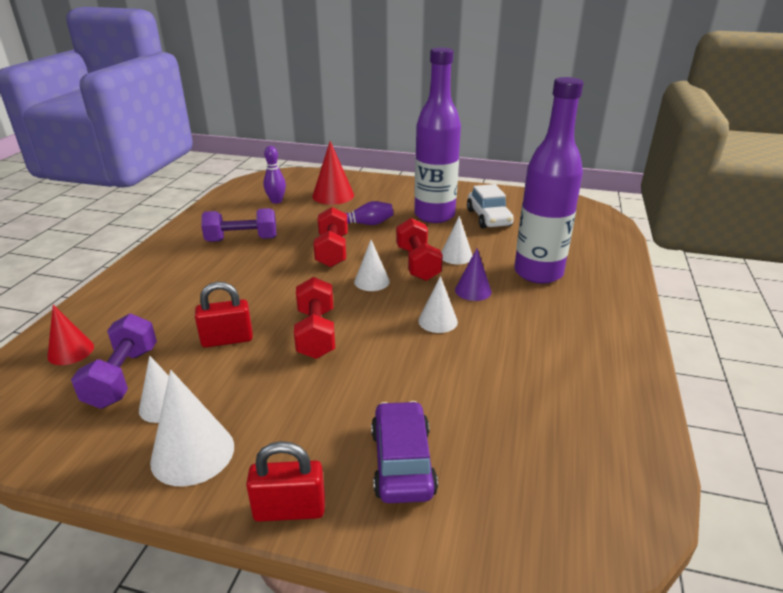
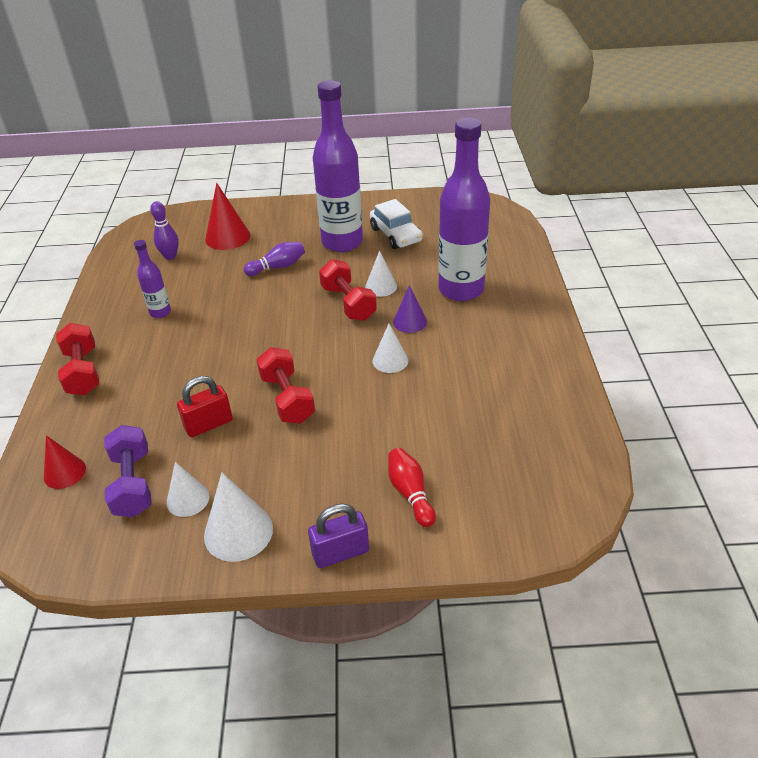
camera: 15 degrees left, 10 degrees up
purple dumbbell [201,208,276,242] -> purple bottle [134,240,171,318]
red padlock [246,441,325,522] -> purple padlock [308,504,369,568]
red dumbbell [314,207,348,267] -> red dumbbell moved to [56,323,99,396]
white cone [354,240,390,291] -> none
purple car [371,401,438,503] -> red bowling pin [388,448,436,527]

